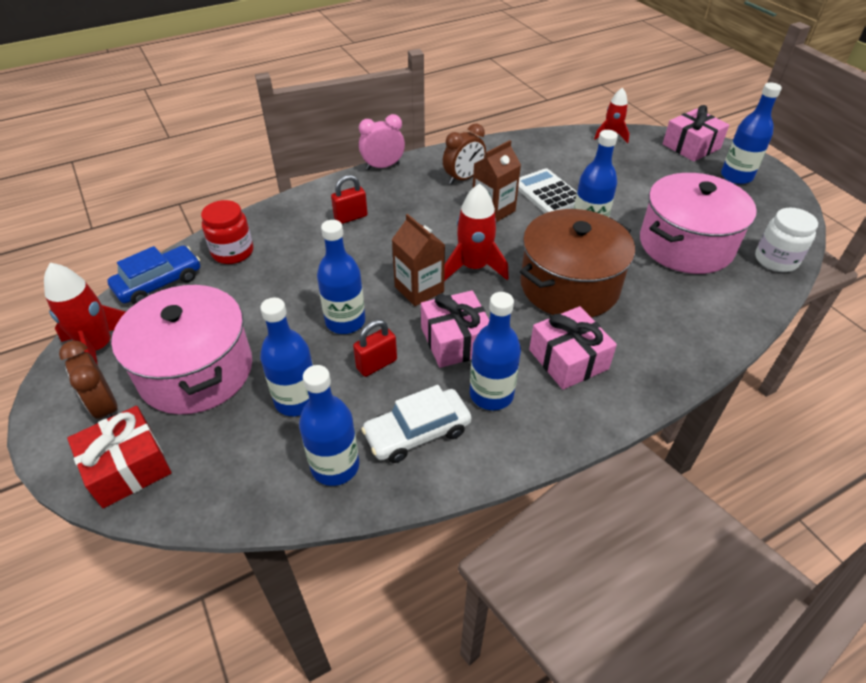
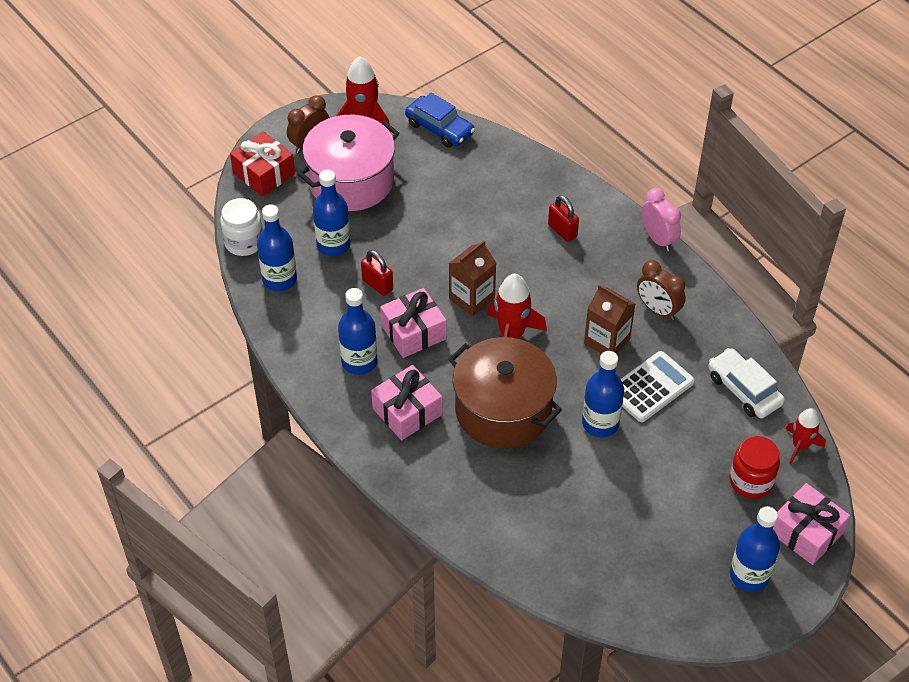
camera: 80 degrees right, 5 degrees up
red jar [201,200,253,264] -> red jar moved to [729,436,780,499]
blue bottle [317,220,365,334] -> none
white car [361,385,471,463] -> white car moved to [708,348,785,418]
pink pot [640,173,757,274] -> none
white jar [755,208,818,272] -> white jar moved to [220,198,263,256]

